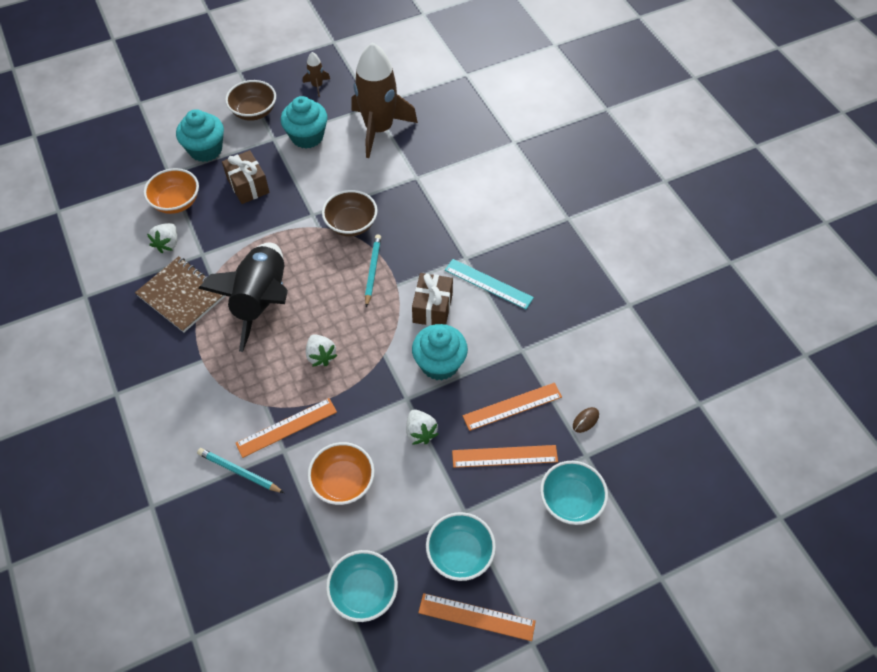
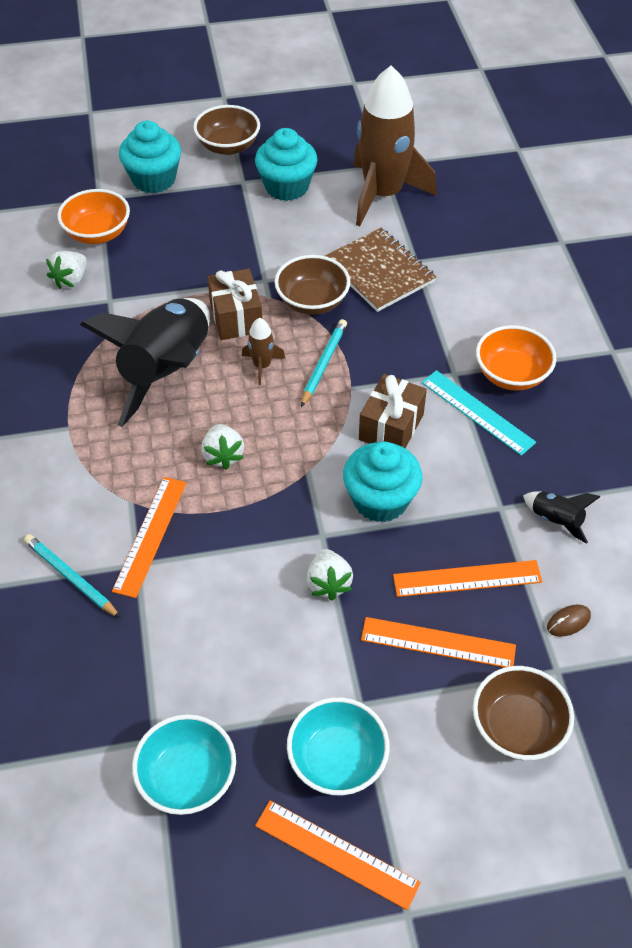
camera: 15 degrees right, 5 degrees down
brown notebook [135,256,225,332] -> brown notebook moved to [325,228,436,312]
brown gift [222,150,270,204] -> brown gift moved to [207,269,262,340]
orange ruler [236,398,337,458] -> orange ruler turned 60 degrees counterclockwise [112,477,187,598]
brown rocket [303,52,330,97] -> brown rocket moved to [242,318,286,385]
orange bowl [308,442,375,505] -> orange bowl moved to [476,325,556,391]
turquoise bowl [540,461,608,525] -> brown bowl [473,666,574,760]
none -> black rocket [523,491,600,543]

